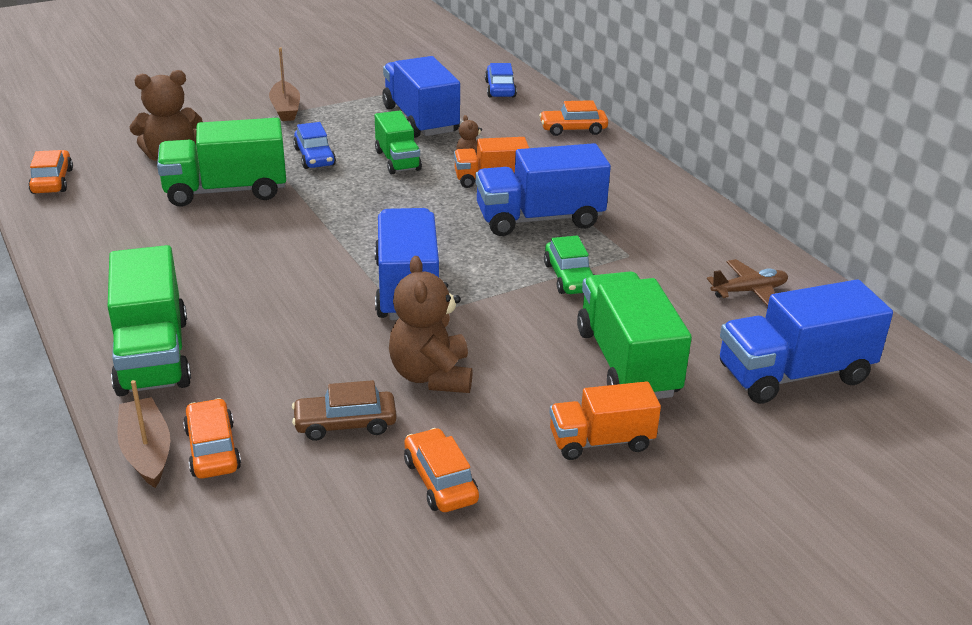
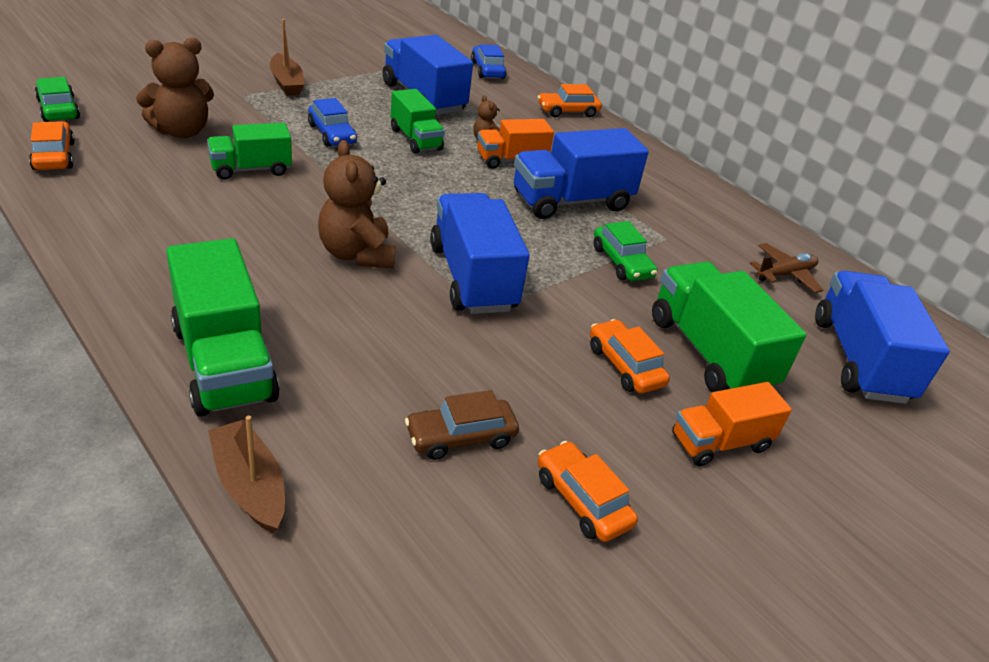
camera: 15 degrees left, 5 degrees up
green truck [157,118,286,207] -> green truck [207,123,292,180], size x0.61
orange car [183,398,241,479] -> orange car moved to [590,319,670,394]
brown teddy bear [389,256,473,393] -> brown teddy bear moved to [318,140,395,268]
blue truck [720,280,893,404] -> blue truck turned 120 degrees clockwise [815,271,950,404]
none -> green car [35,77,80,122]

